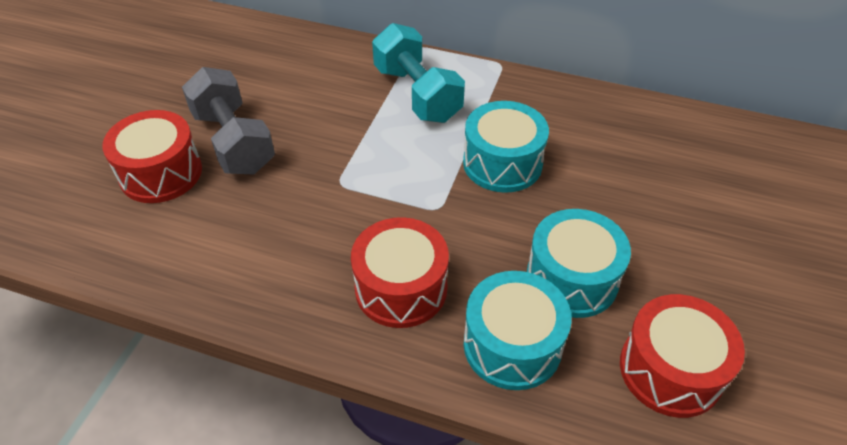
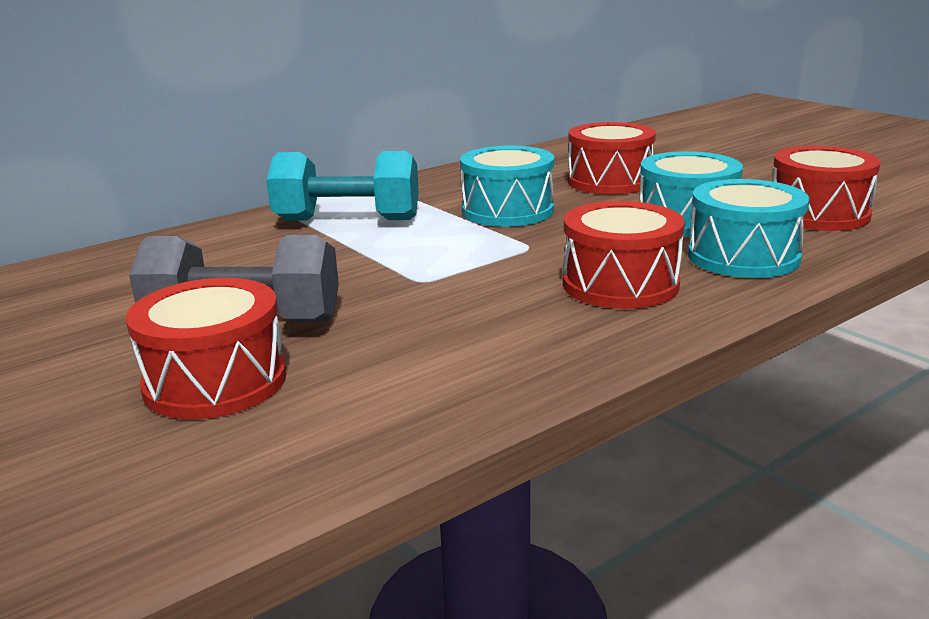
camera: 55 degrees left, 25 degrees down
none -> red drum [568,122,656,194]

